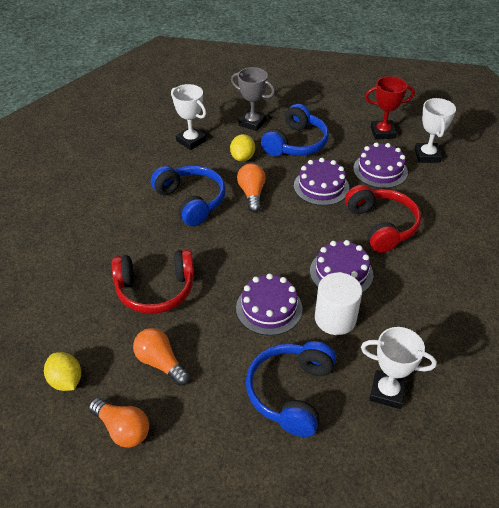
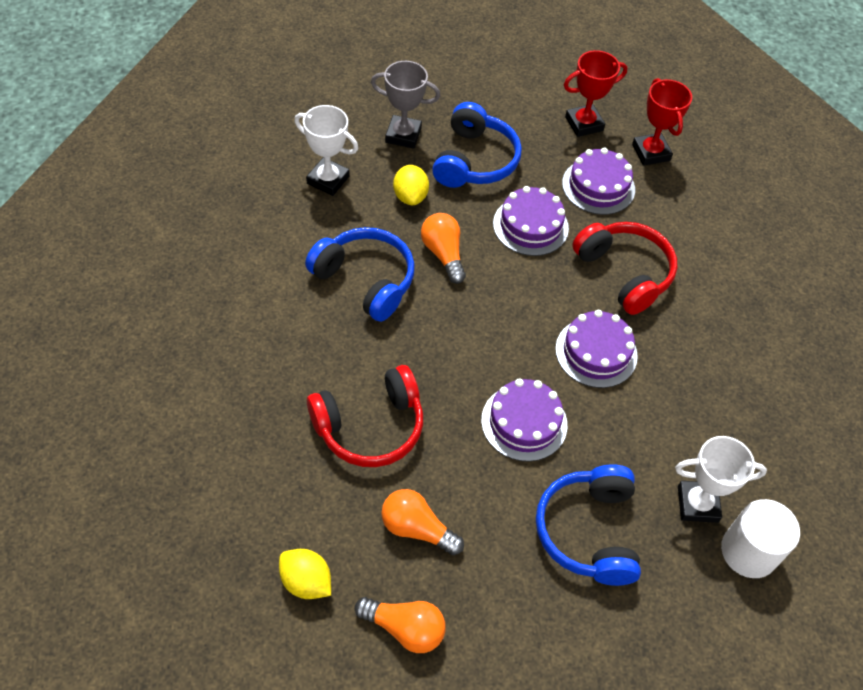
camera: 20 degrees left, 10 degrees up
white cylinder [315,273,362,335] -> white cylinder moved to [721,499,800,578]
white trophy [415,98,456,163] -> red trophy [632,78,692,166]

